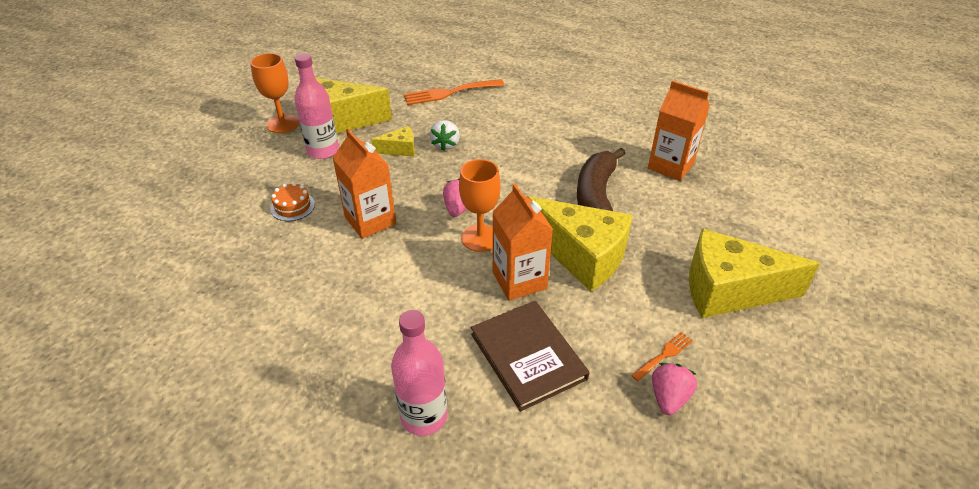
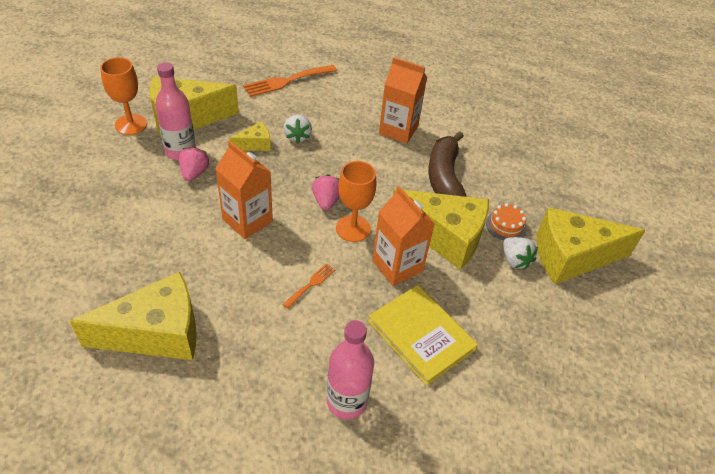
camera: 15 degrees left, 5 degrees up
orange cake [270,182,315,221] -> orange cake moved to [486,203,527,240]
brown book [471,301,590,411] -> yellow book [368,285,478,386]
orange fork [631,332,693,381] -> orange fork moved to [283,264,335,308]
orange carton [648,80,710,181] -> orange carton moved to [379,57,427,144]
pink strawberry [652,363,697,415] -> pink strawberry moved to [179,146,209,181]
none -> yellow cheese [70,272,197,360]
none -> white strawberry [503,237,538,270]

